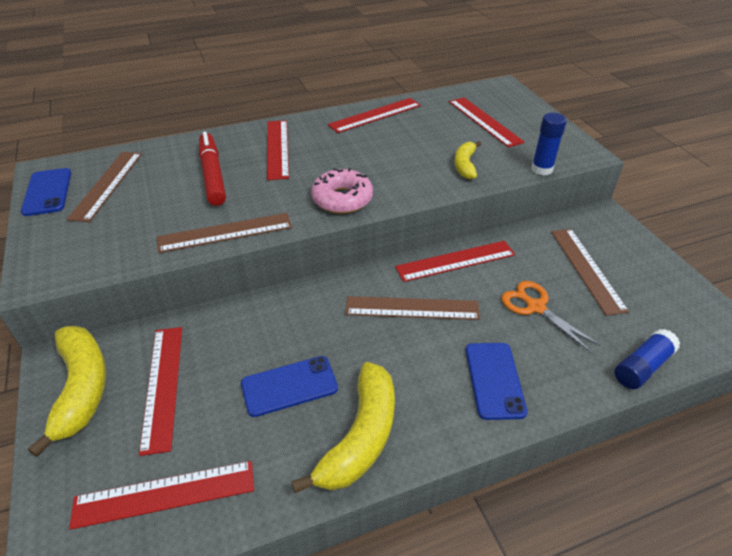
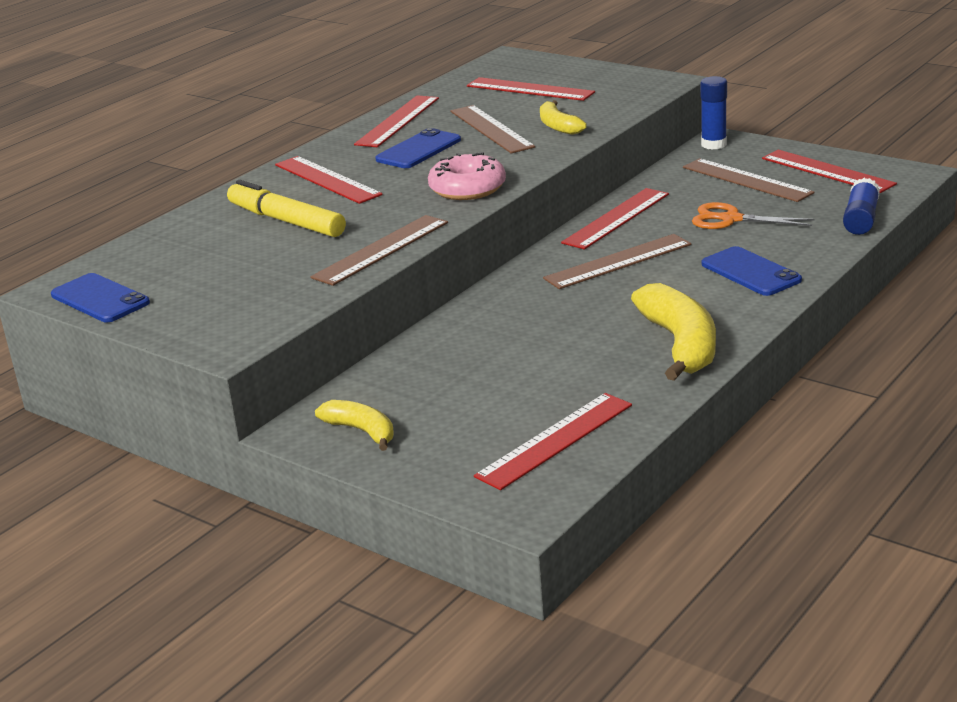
camera: 30 degrees left, 15 degrees down
yellow banana [28,326,106,457] -> yellow banana [315,400,394,451], size x0.58
brown ruler [67,152,142,222] -> brown ruler moved to [450,105,535,154]
red ruler [139,327,182,456] -> red ruler moved to [762,150,897,193]
red marker [199,131,226,206] -> yellow marker [227,180,346,237]
blue phone [241,356,338,417] -> blue phone moved to [375,128,461,168]
blue glue stick [531,113,567,175] -> blue glue stick moved to [700,76,727,150]

